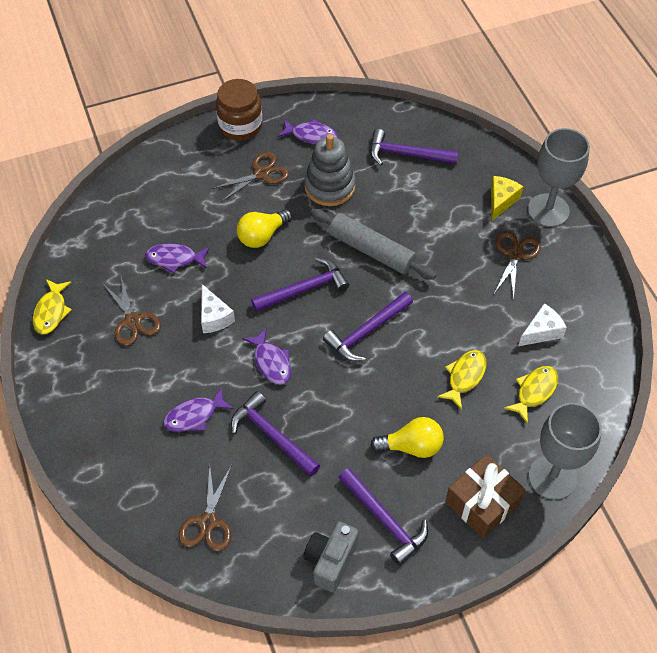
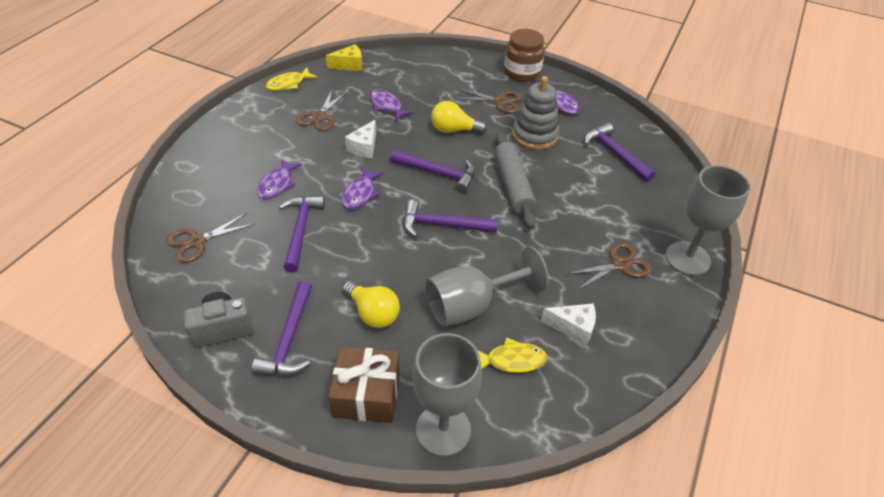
camera: 45 degrees right, 10 degrees down
purple fish [163,387,234,432] -> purple fish turned 90 degrees counterclockwise [257,159,302,199]
yellow fish [437,350,487,409] -> grey goblet [425,246,549,326]
yellow cheese [491,176,523,221] -> yellow cheese moved to [326,44,362,71]

